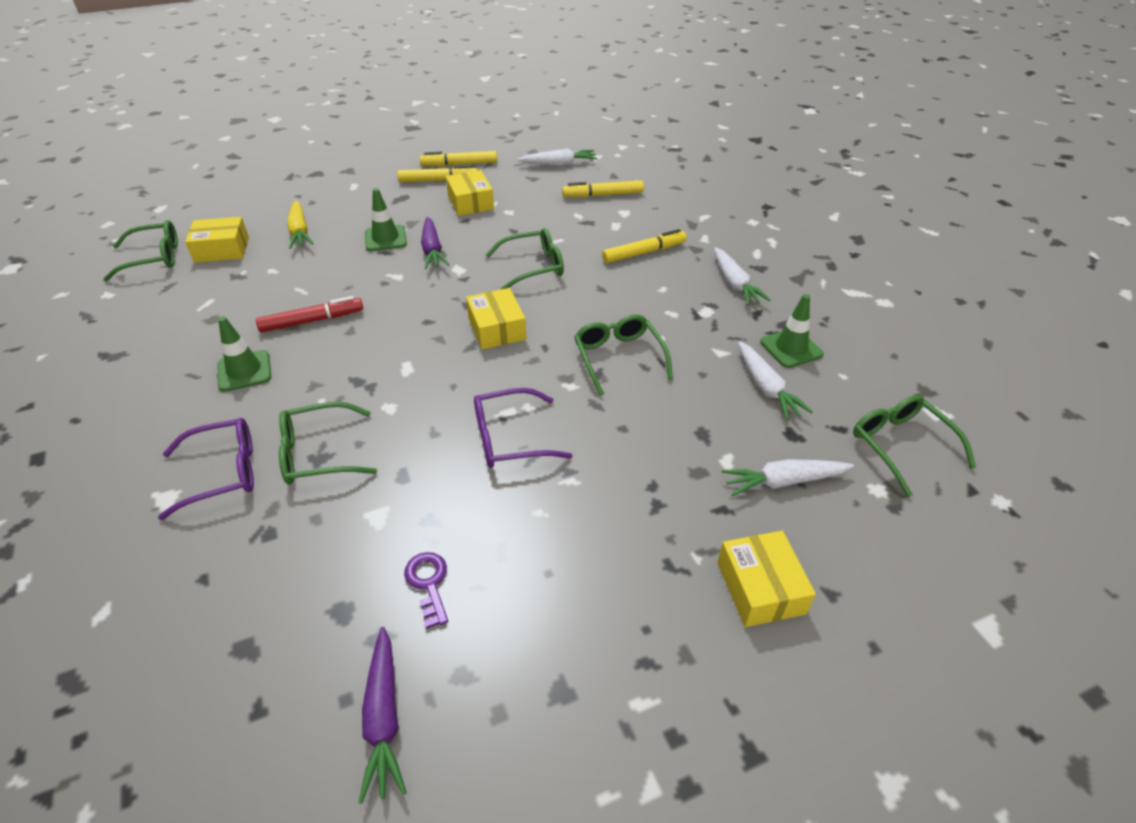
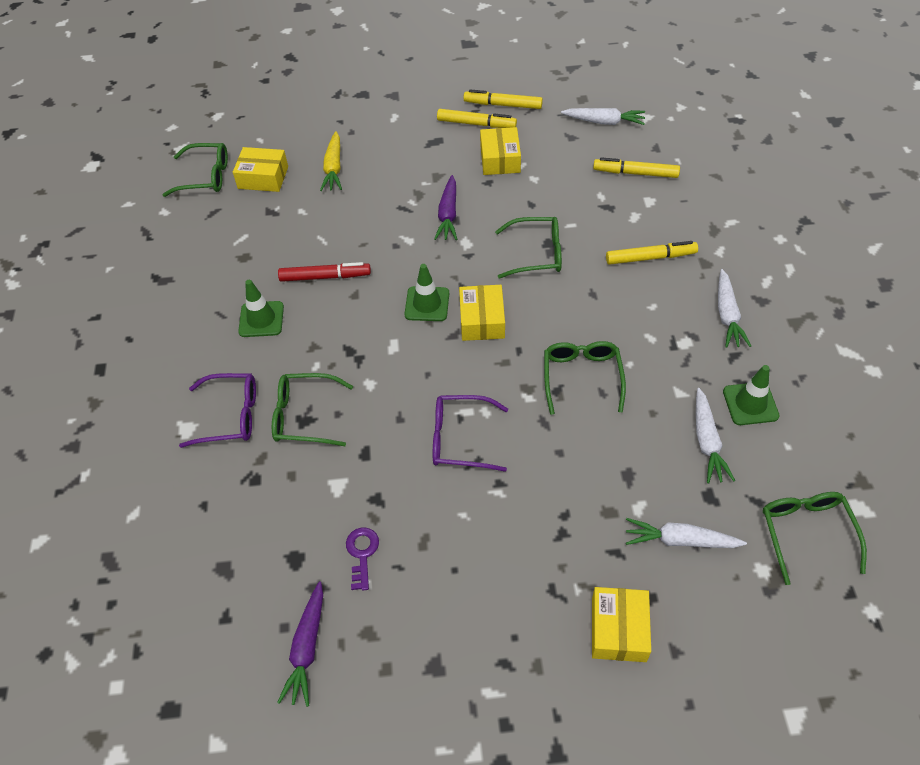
camera: 20 degrees right, 10 degrees up
green traffic cone [365,188,407,251] -> green traffic cone moved to [405,264,449,321]

